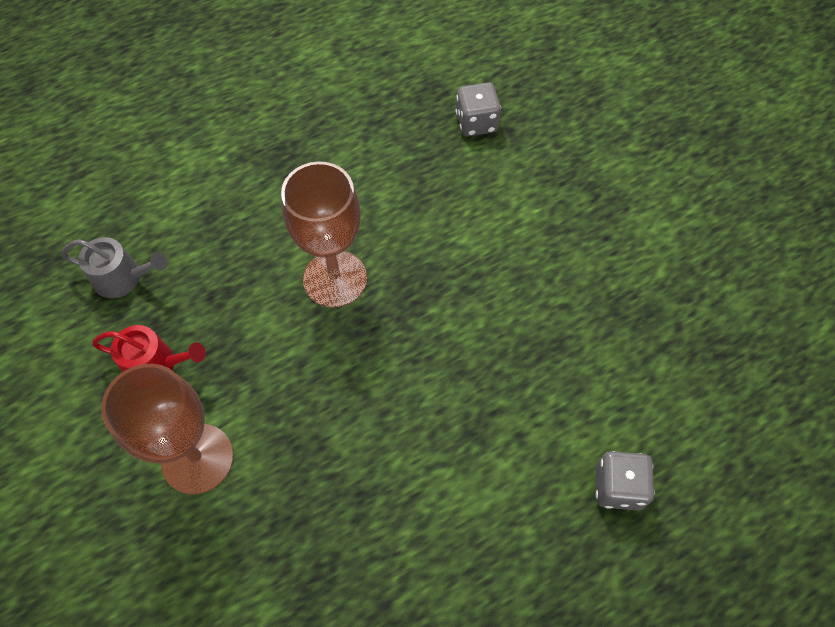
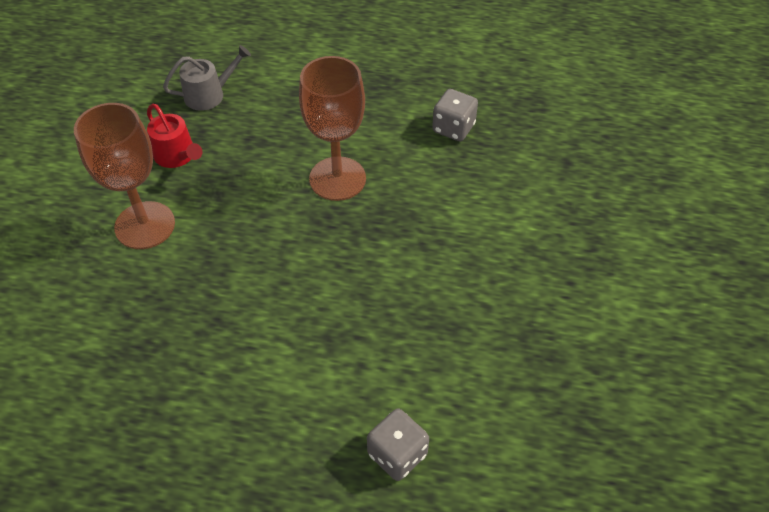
camera: 40 degrees right, 10 degrees down
grey watering can [62,237,168,298] -> grey watering can turned 75 degrees counterclockwise [163,45,251,111]
grey dice [456,82,501,136] -> grey dice moved to [432,89,478,141]

